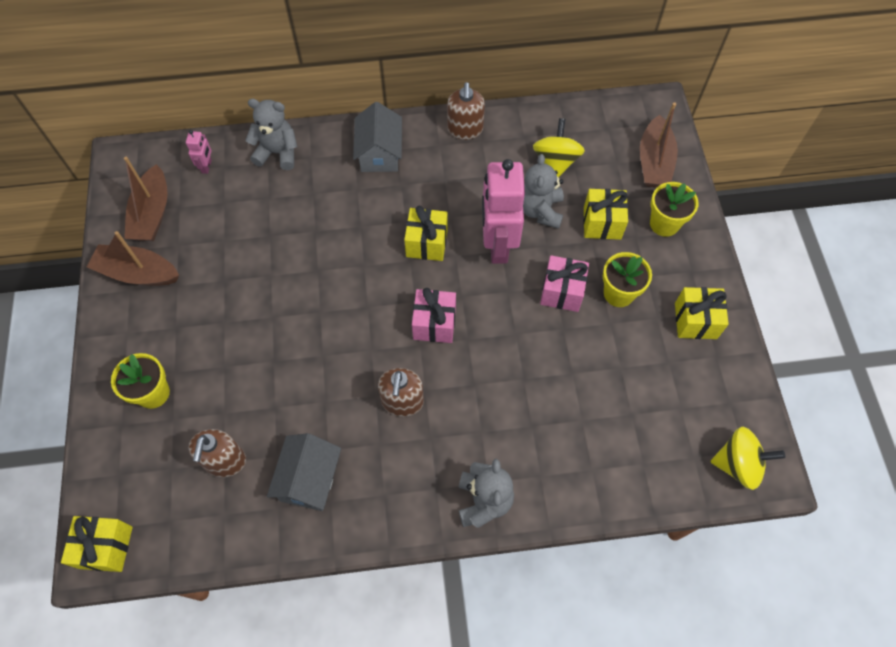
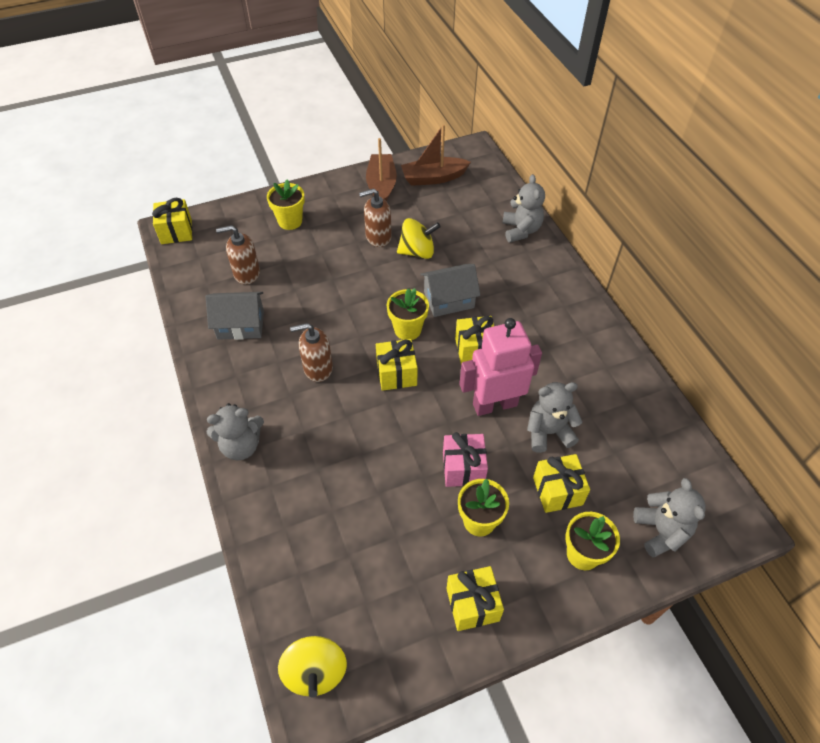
camera: 75 degrees right, 10 degrees down
pink robot [186,130,212,174] -> none
grey house [353,102,402,172] -> grey house moved to [421,264,481,317]
pink gift [412,288,456,343] -> yellow gift [376,339,418,391]
brown soap dispenser [447,82,485,140] -> brown soap dispenser moved to [359,188,392,247]
yellow spinning top [533,118,585,177] -> yellow spinning top moved to [397,218,441,259]
brown boat [640,102,678,187] -> grey teddy bear [633,478,706,557]
none -> yellow flower pot [387,288,429,340]

